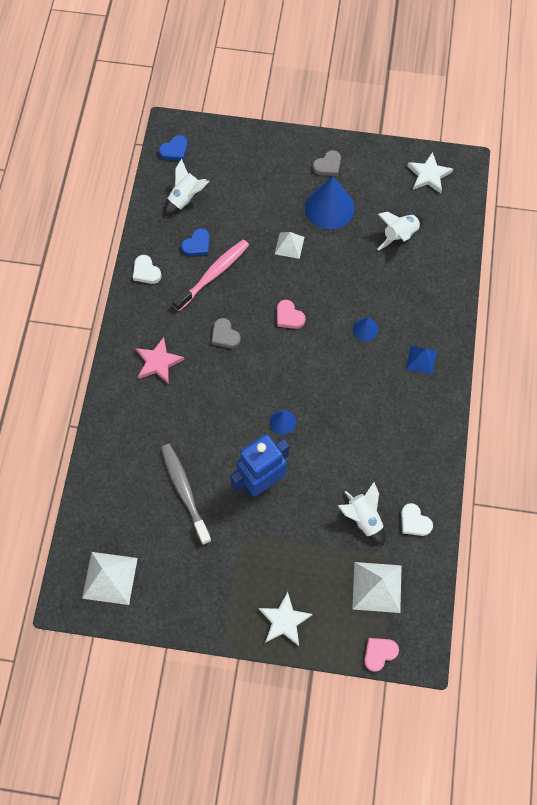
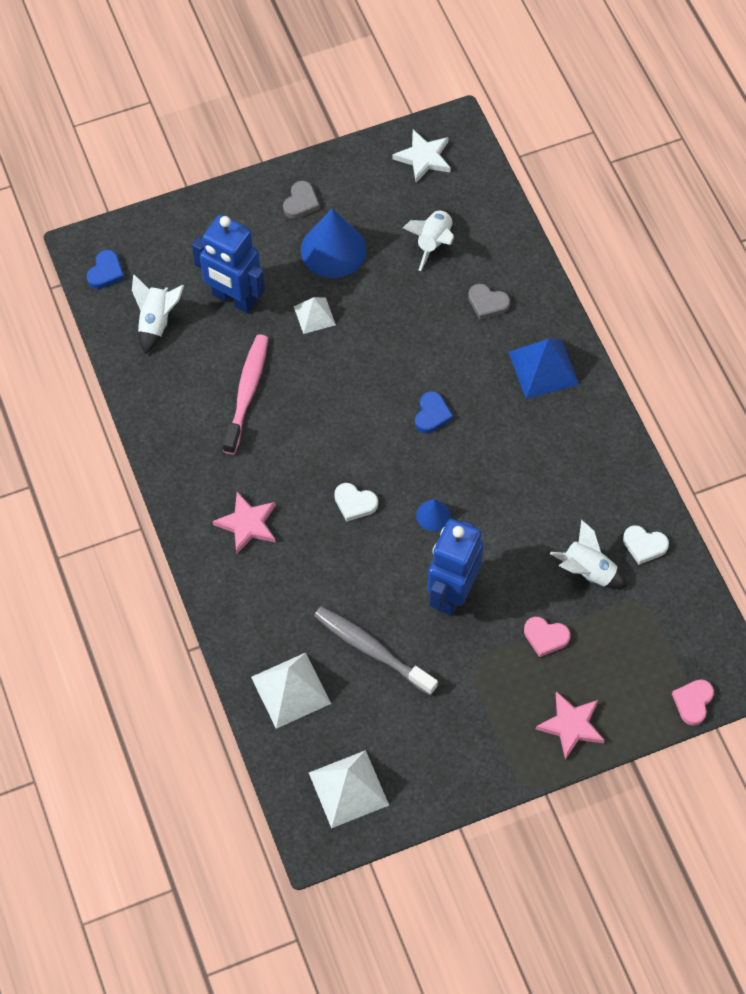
camera: 30 degrees left, 5 degrees down
white heart [133,255,161,284] -> white heart moved to [334,483,378,522]
blue heart [181,228,210,256] -> blue heart moved to [415,391,453,433]
grey heart [212,318,241,348] -> grey heart moved to [468,284,510,320]
white star [259,592,313,646] -> pink star [536,691,605,760]
pink heart [277,300,306,329] -> pink heart moved to [524,617,570,657]
white pyramid [352,562,402,613] -> white pyramid moved to [251,652,331,729]
blue cone [353,317,378,341] -> none
blue pyramid [406,346,437,375] -> blue pyramid [509,338,579,399], size x1.64
none -> blue robot [192,215,265,313]

